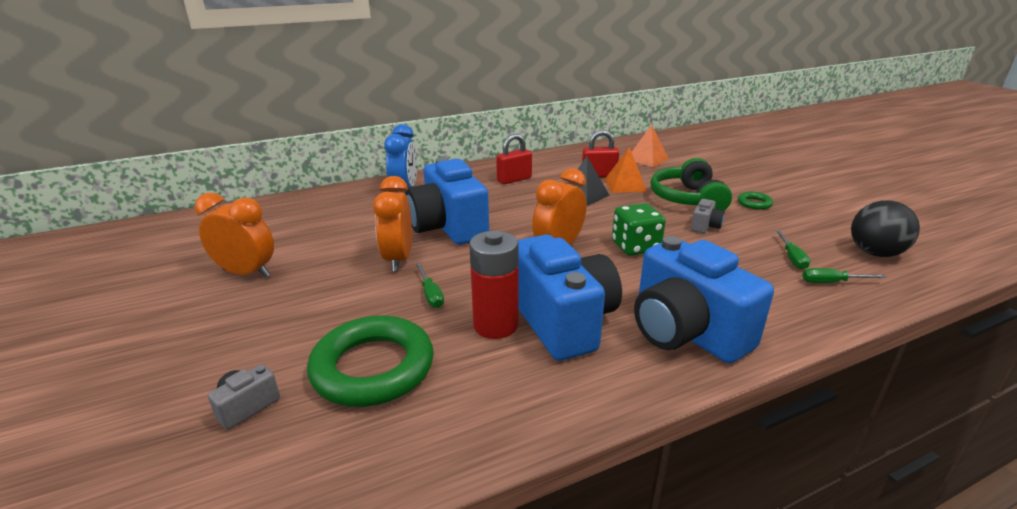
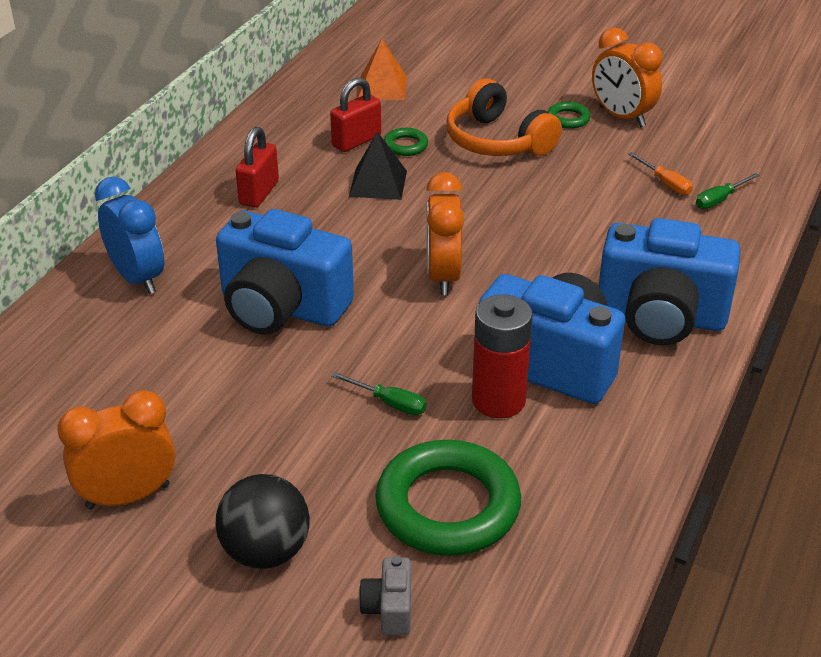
camera: 40 degrees left, 10 degrees up
orange clock [373,176,412,271] -> orange clock moved to [592,28,662,127]
orange pyramid [605,147,647,193] -> green ring [384,128,428,156]
green dice [612,203,666,256] -> none
green headphones [651,158,732,211] -> orange headphones [446,79,562,156]
grey camera [691,199,725,233] -> none
green screwdriver [775,230,810,269] -> orange screwdriver [628,152,693,195]
black ball [851,200,920,257] -> black ball moved to [216,474,310,569]

